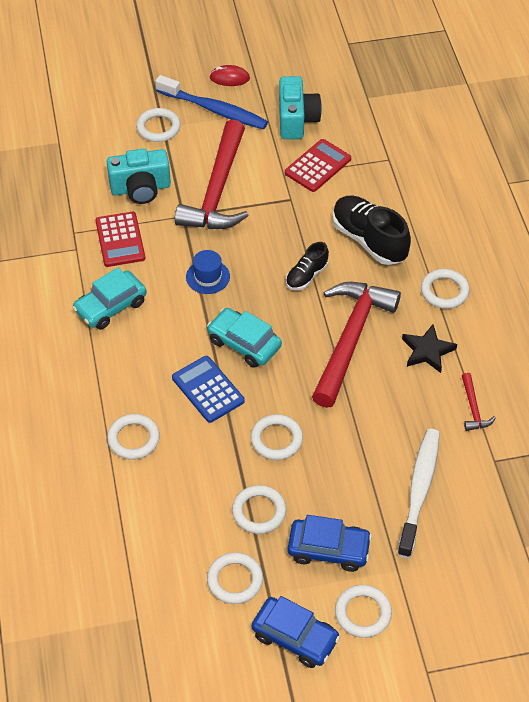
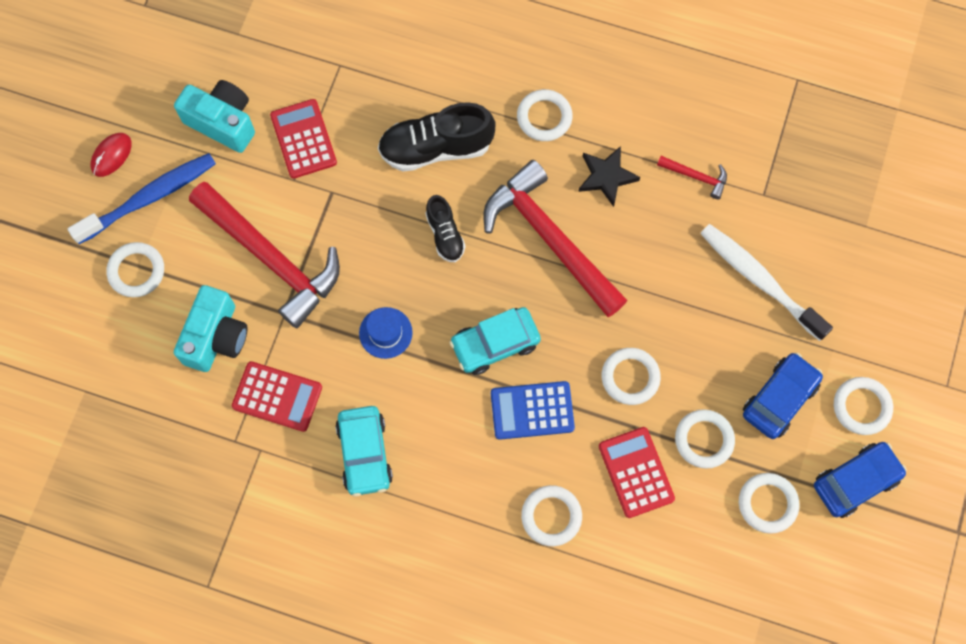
camera: 60 degrees left, 20 degrees up
none -> red calculator [599,427,675,518]

